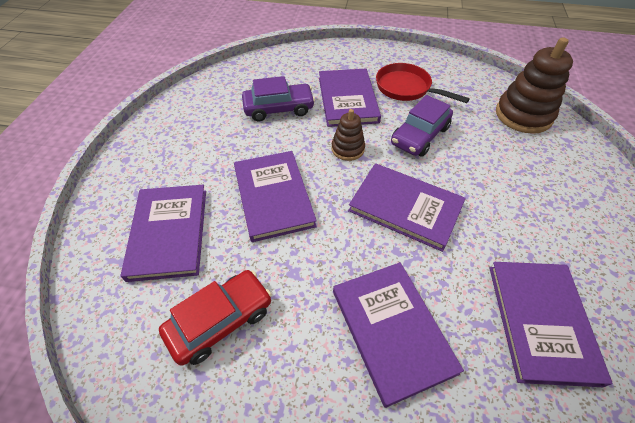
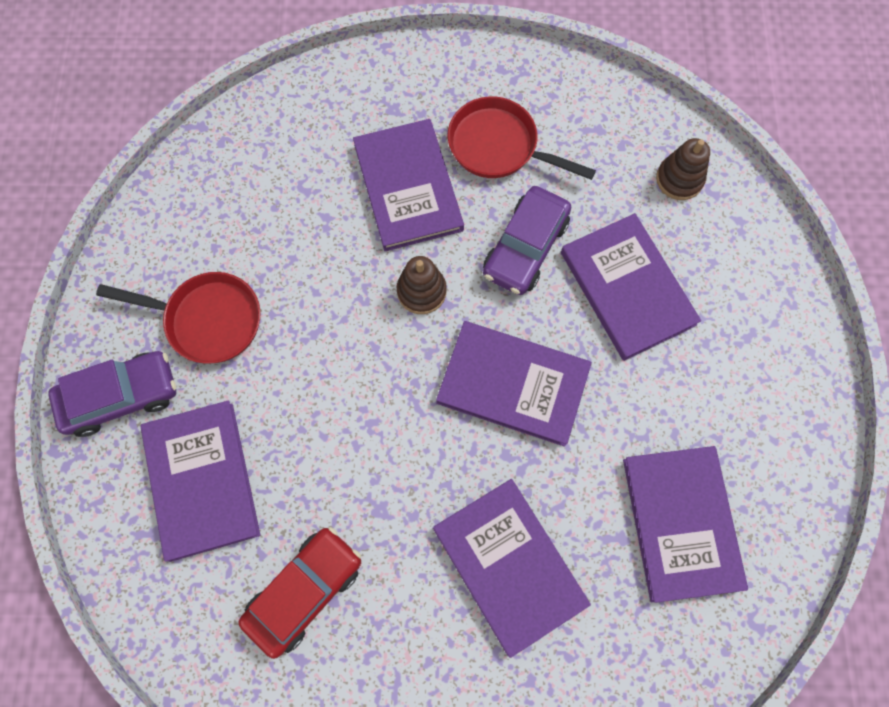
camera: 10 degrees left, 20 degrees up
purple book [234,151,317,242] -> purple book moved to [561,213,701,361]
purple car [242,76,315,122] -> purple car moved to [48,351,176,437]
brown stacking toy [496,37,573,134] -> brown stacking toy [656,138,710,200], size x0.56
none -> red pan [96,272,261,364]

